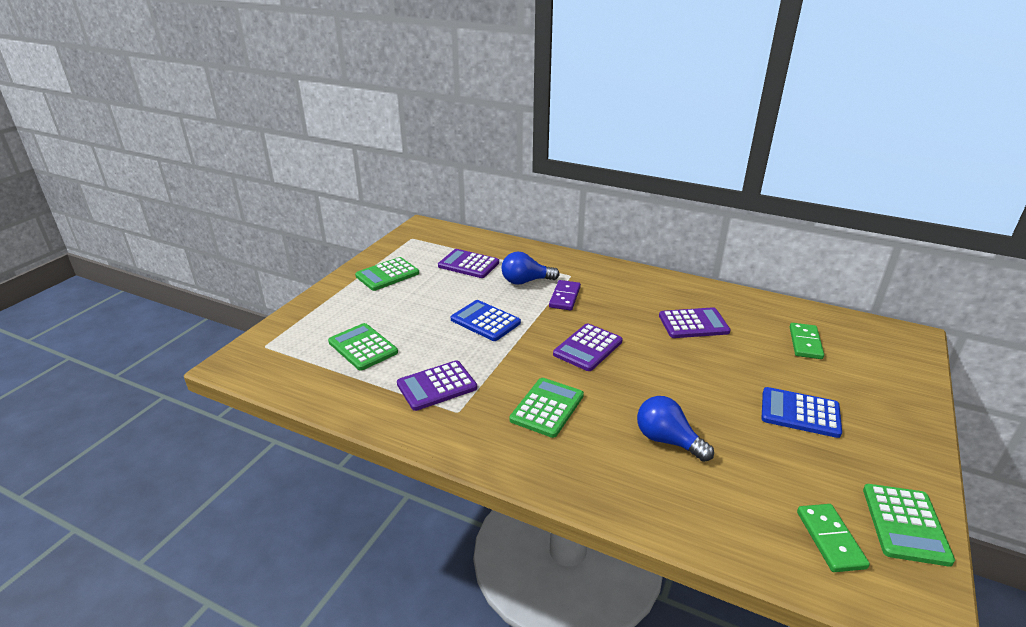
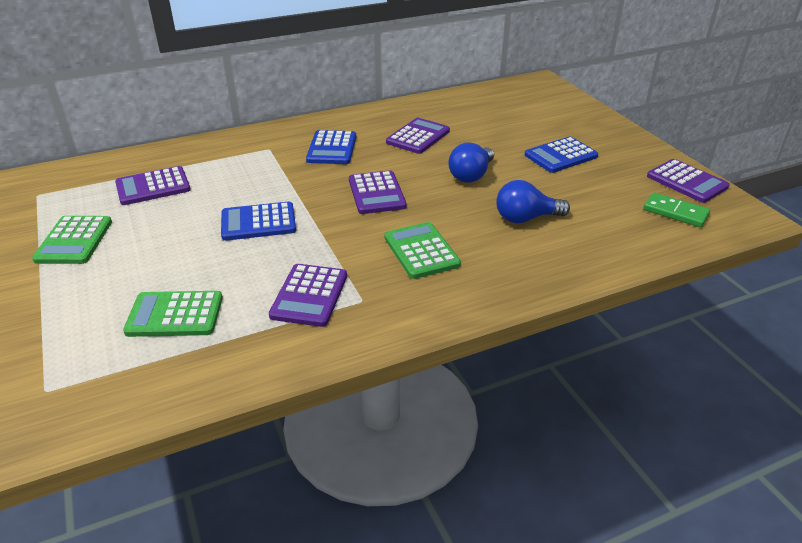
camera: 50 degrees left, 5 degrees up
blue light bulb [501,252,560,285] -> blue light bulb moved to [448,142,494,183]
purple domino [549,280,581,311] -> none
green domino [790,323,824,359] -> none
green calculator [863,484,955,566] -> purple calculator [647,159,730,203]
none -> blue calculator [306,130,356,164]

